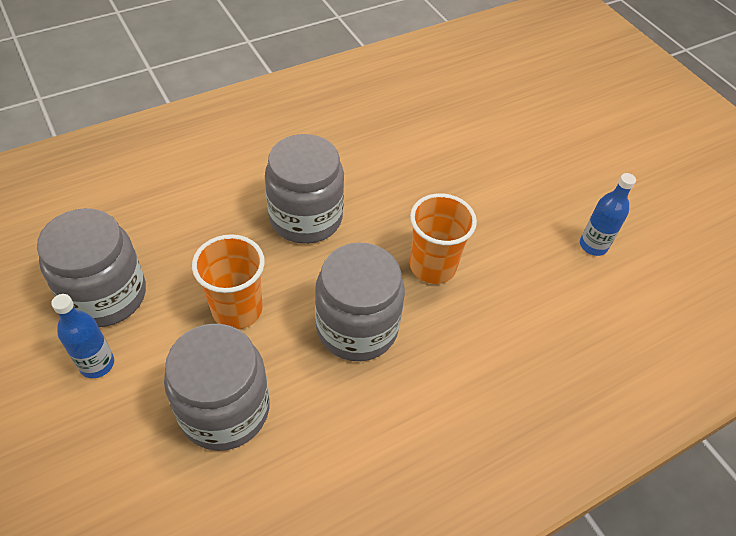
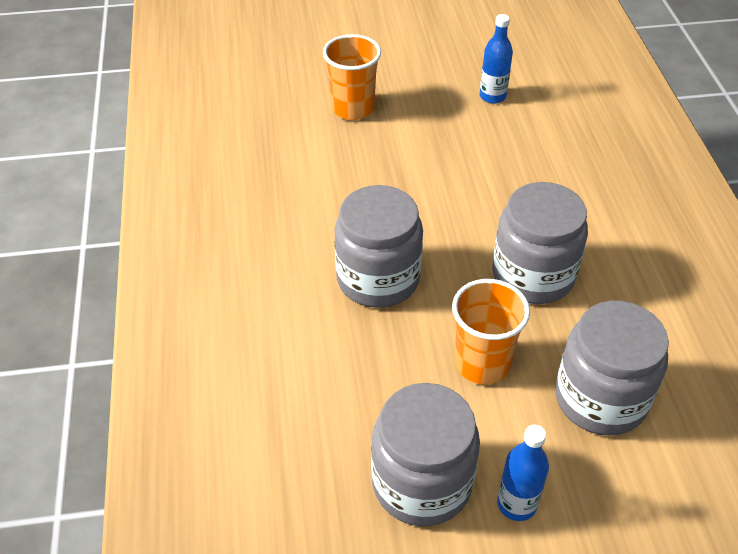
camera: 65 degrees left, 5 degrees down
orange cup [410,193,477,284] -> orange cup moved to [323,34,381,120]

